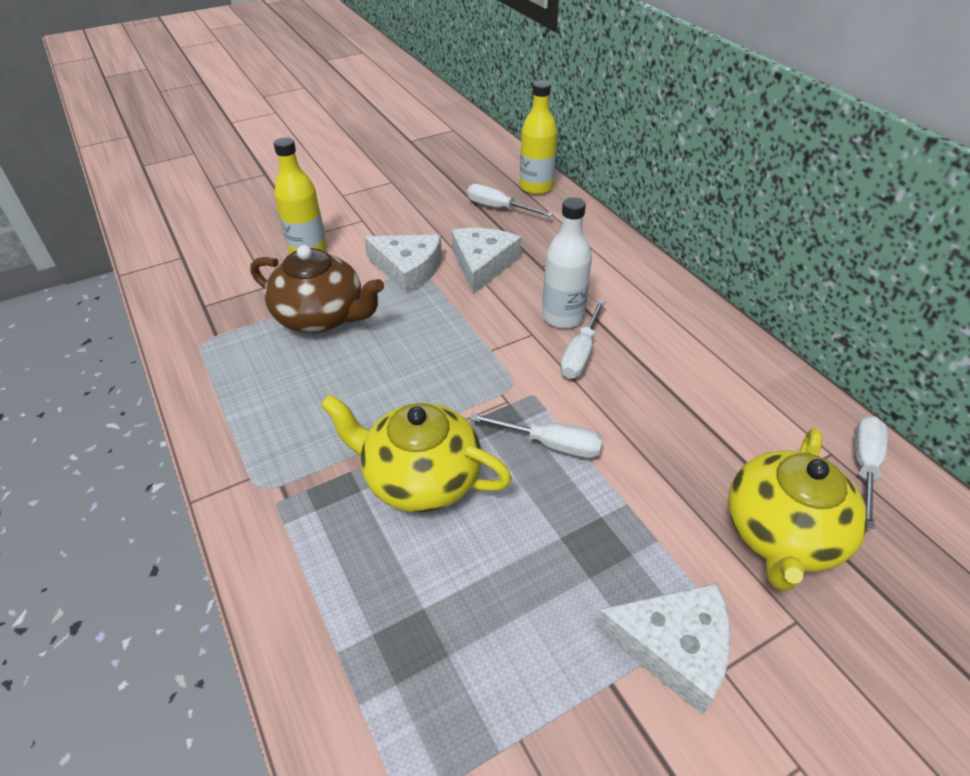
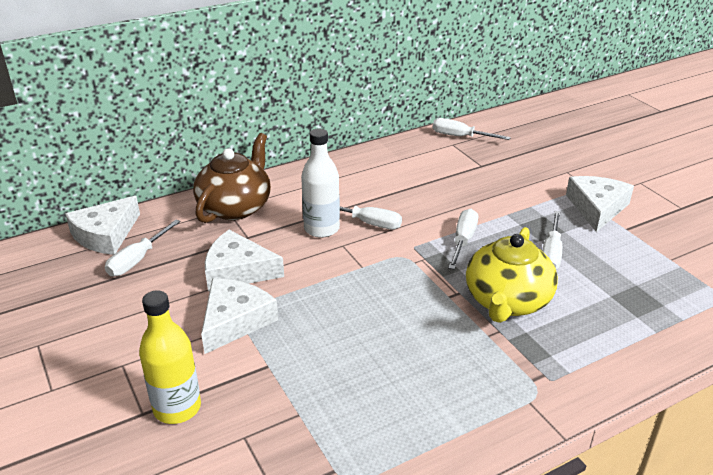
camera: 90 degrees left, 10 degrees down
brown teapot [250,245,384,333] -> brown teapot moved to [193,133,271,223]
yellow bottle [520,81,557,195] -> white cheese [65,196,140,255]
yellow teapot [728,428,868,591] -> none
none -> white screwdriver [542,211,562,270]

